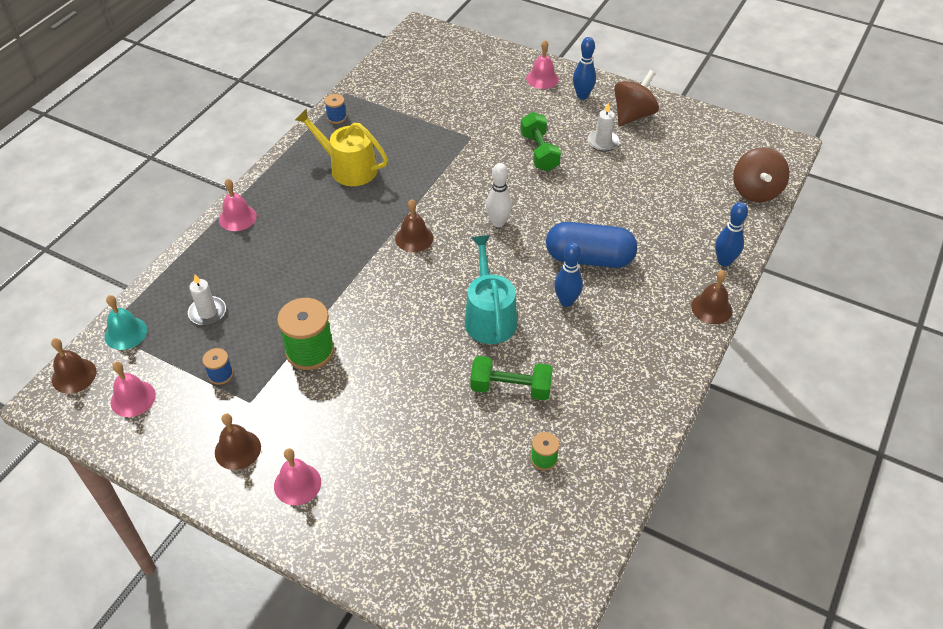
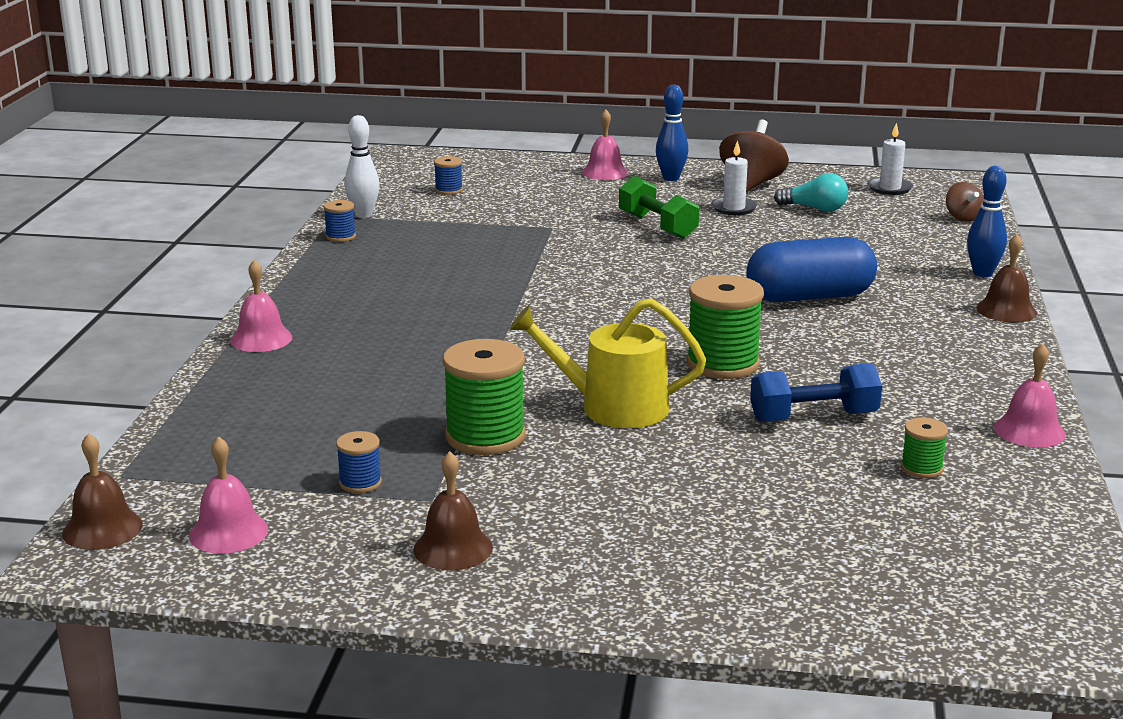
camera: 20 degrees left, 25 degrees down
turquoise bell [105,295,147,350] -> none
white candle [188,275,226,325] -> white candle moved to [868,123,913,195]
pink bell [274,448,321,505] -> pink bell moved to [994,343,1066,448]
yellow watering can [295,109,388,186] -> yellow watering can moved to [509,299,706,428]
brown bell [395,199,433,252] -> none
turquoise watering can [465,235,517,344] -> green spool [687,275,764,379]
green dumbbell [470,356,553,400] -> blue dumbbell [750,363,882,422]
white bowling pin [486,163,512,227] -> white bowling pin moved to [344,115,380,218]
blue bowling pin [554,242,583,307] -> none
brown spinning top [733,147,789,202] -> brown spinning top [946,182,984,222], size x0.56
none -> blue spool [434,156,463,195]
none -> turquoise light bulb [774,173,848,212]

